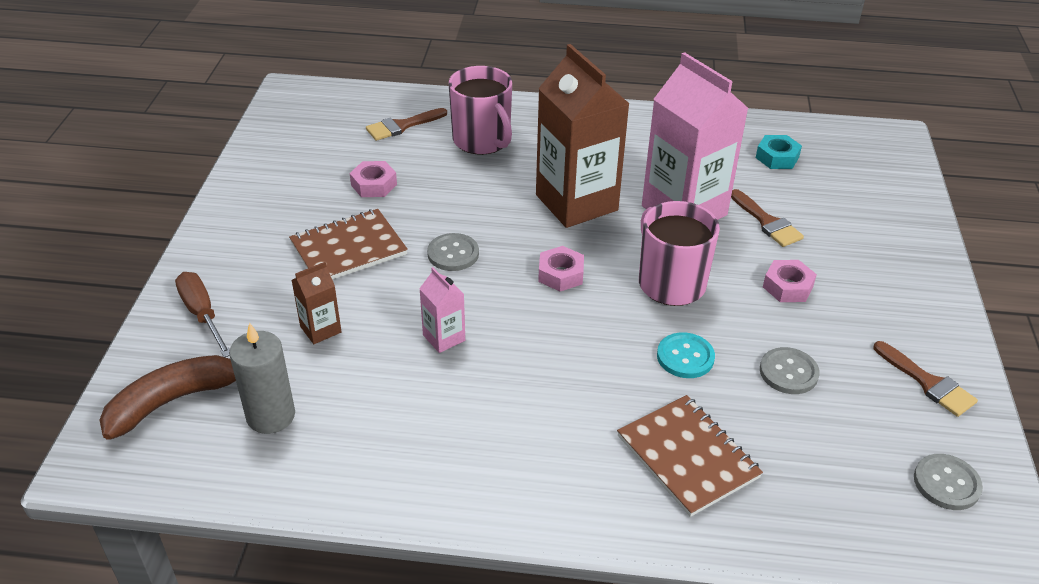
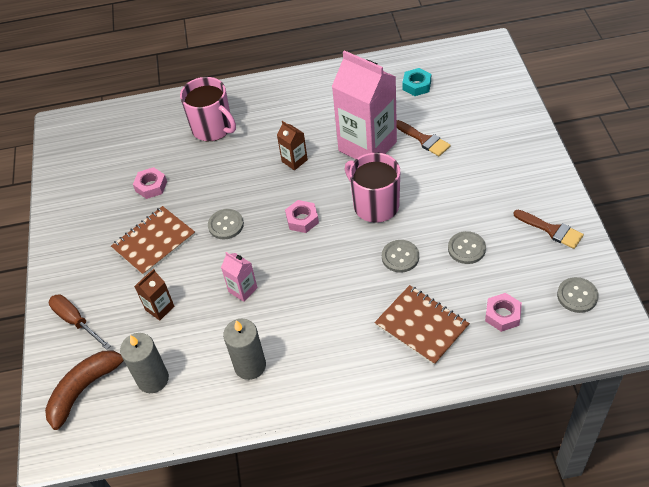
camera: 10 degrees left, 10 degrees up
brown brush [366,108,447,141] -> none
brown carton [536,44,630,228] -> brown carton [277,121,308,170], size x0.44
turquoise button [657,332,715,378] -> grey button [382,240,419,273]
pink nut [763,260,817,302] -> pink nut moved to [485,293,522,332]
none -> grey candle [223,319,266,380]

